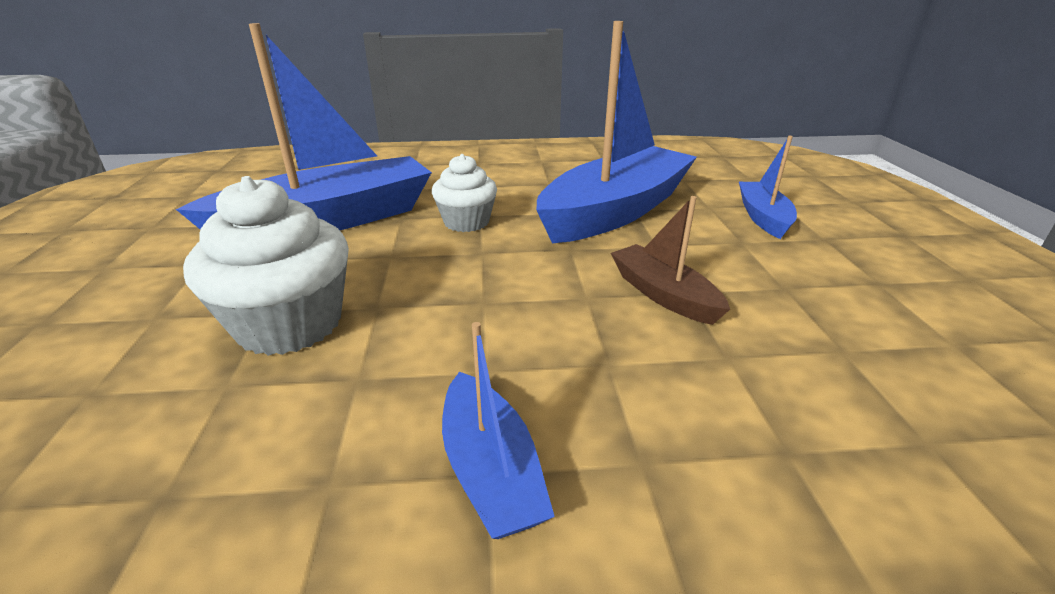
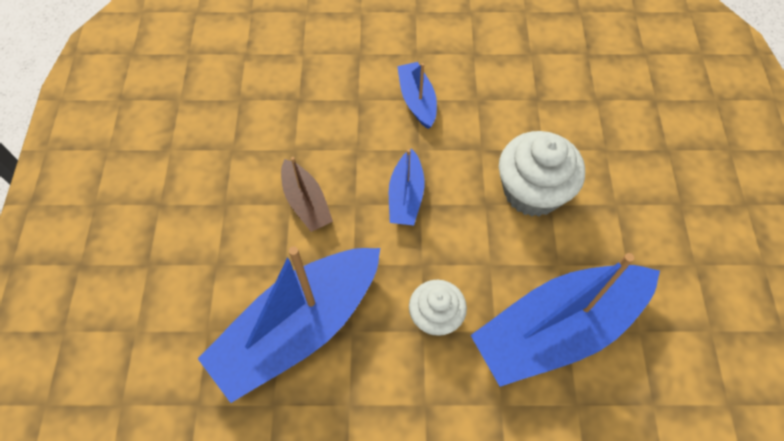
camera: 175 degrees left, 30 degrees up
blue boat [739,136,797,239] -> blue boat moved to [389,148,424,226]

